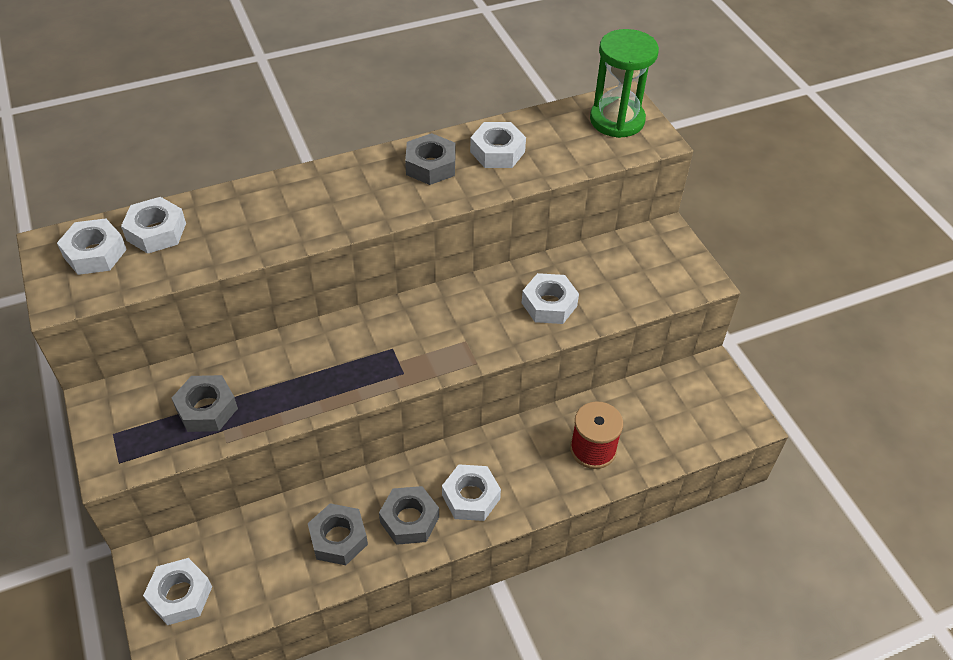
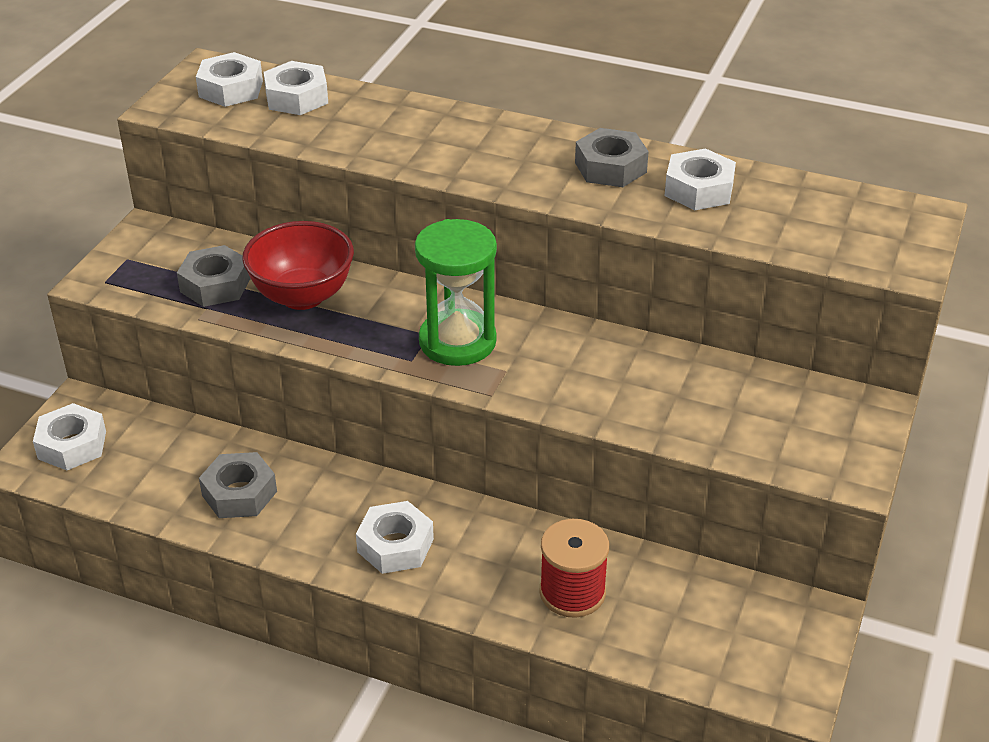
camera: 45 degrees right, 10 degrees down
grey nut [379,486,439,545] -> none
white nut [522,273,579,324] -> none
green hourglass [590,29,659,138] -> green hourglass moved to [415,219,497,366]
none -> red bowl [242,221,354,310]

